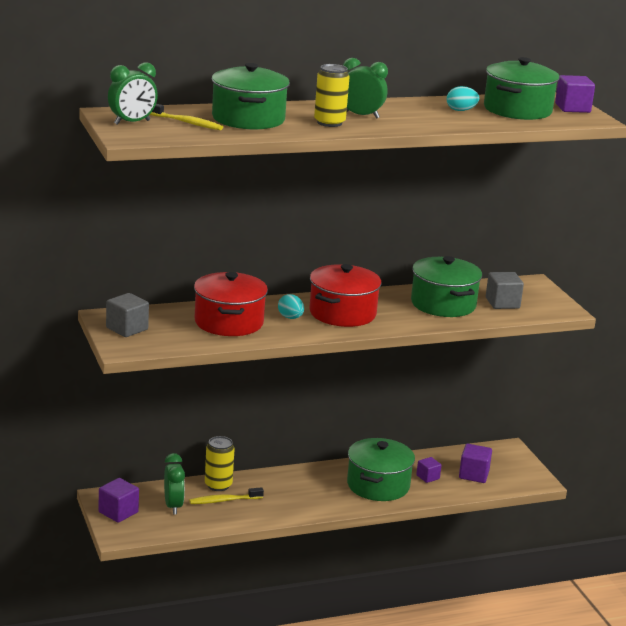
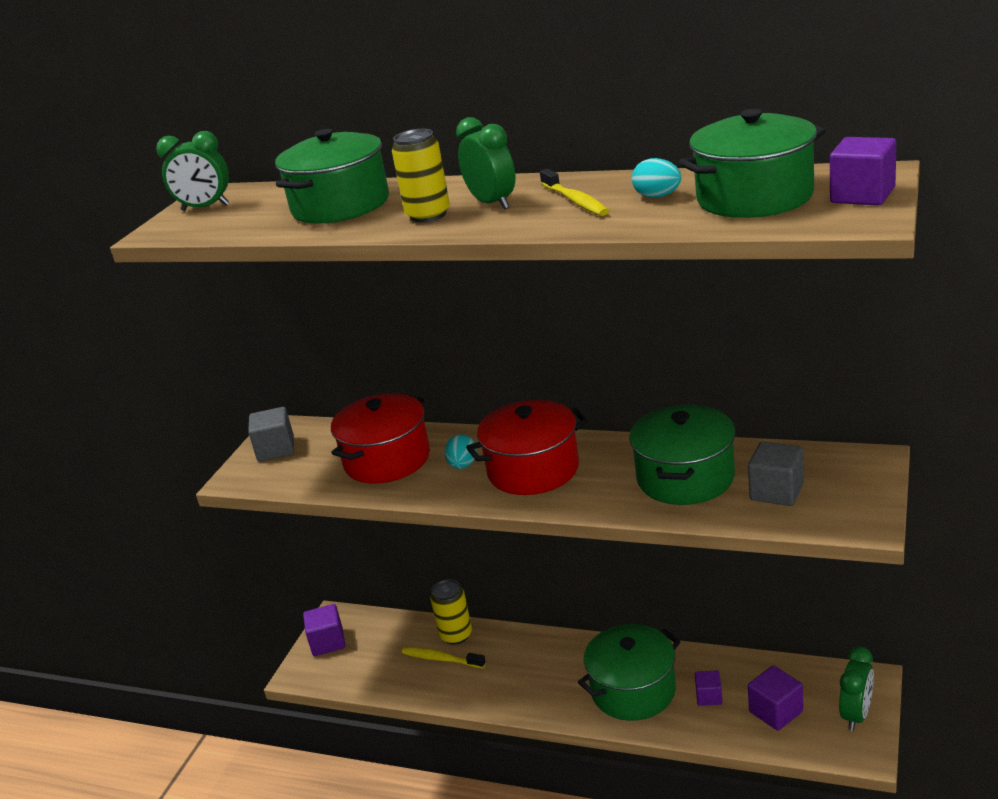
camera: 45 degrees right, 5 degrees up
yellow toothbrush [149,104,223,130] -> yellow toothbrush moved to [540,169,609,216]
green clock [164,453,185,515] -> green clock moved to [839,646,874,731]

